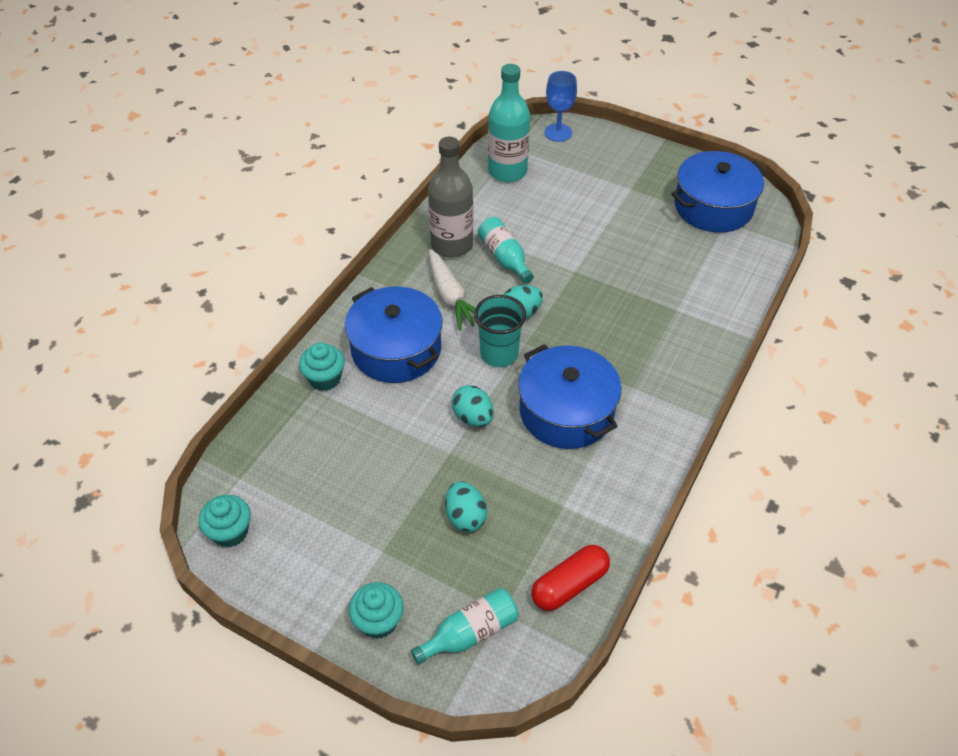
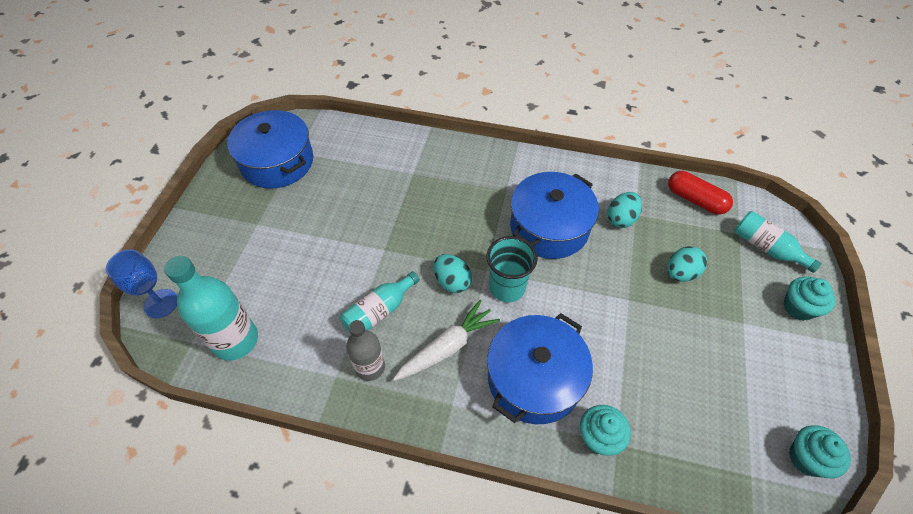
camera: 105 degrees left, 5 degrees up
grey bottle [428,137,473,258] -> grey bottle [346,320,385,381], size x0.64
turquoise egg [451,385,494,427] -> turquoise egg moved to [607,192,642,228]

